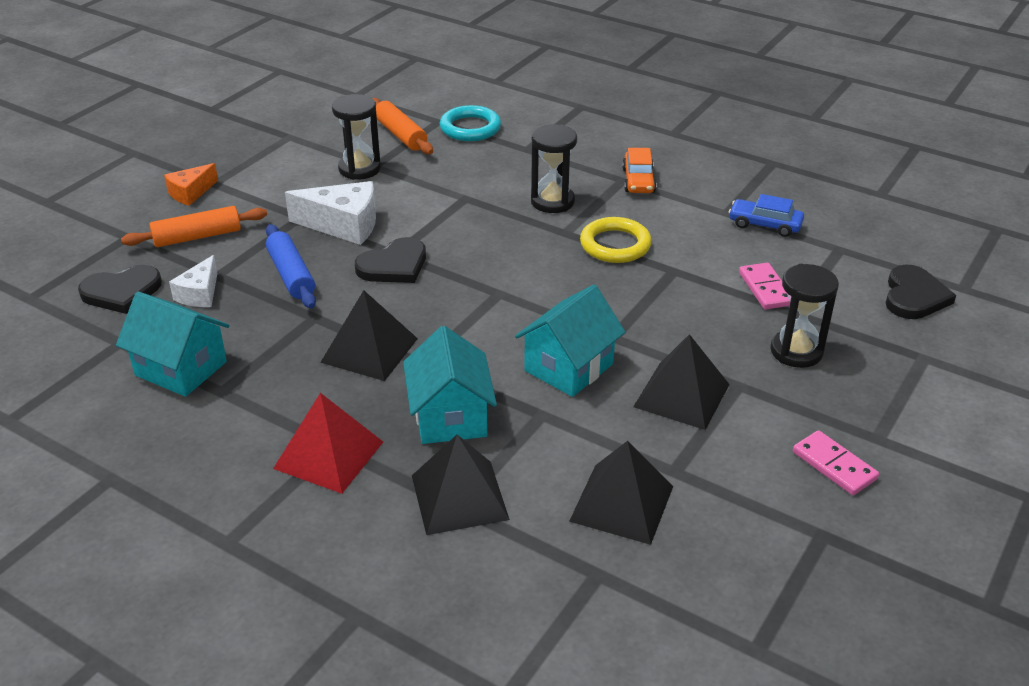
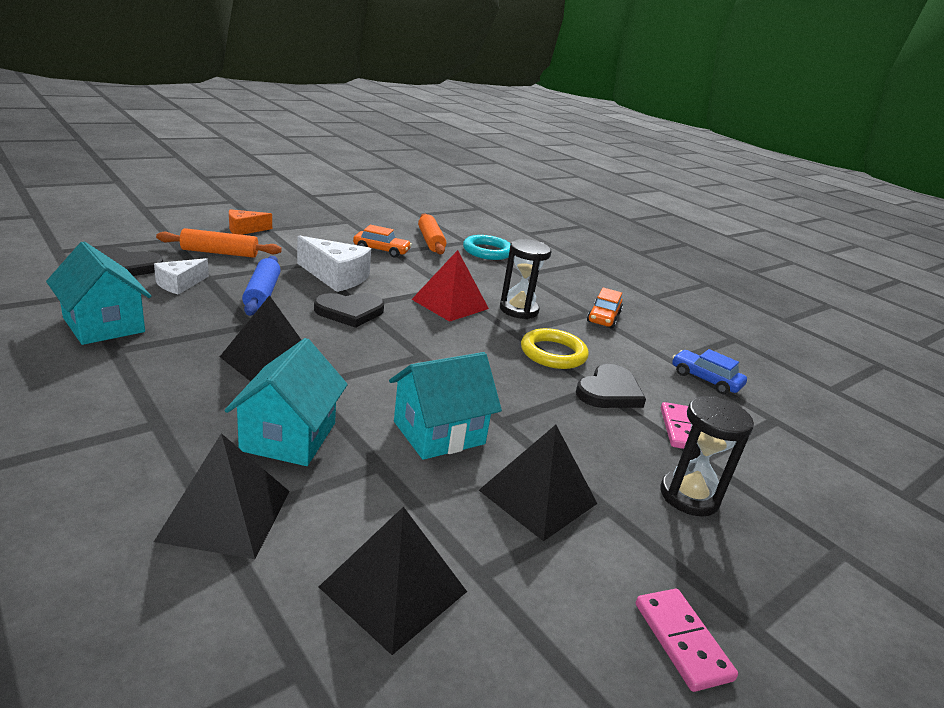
camera: 15 degrees right, 10 degrees down
red pyramid [273,393,383,494] -> red pyramid moved to [411,250,489,322]
black hourglass [332,94,381,180] -> orange car [353,225,412,258]
black heart [886,264,956,319] -> black heart moved to [576,364,646,408]

